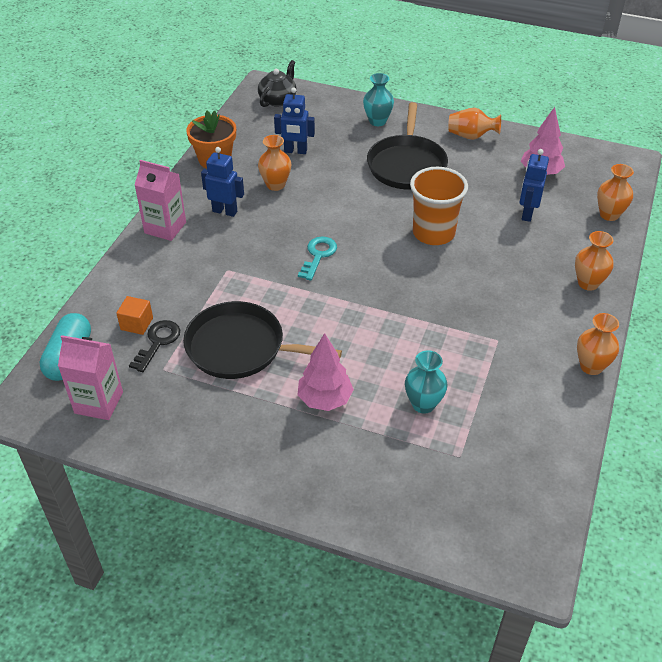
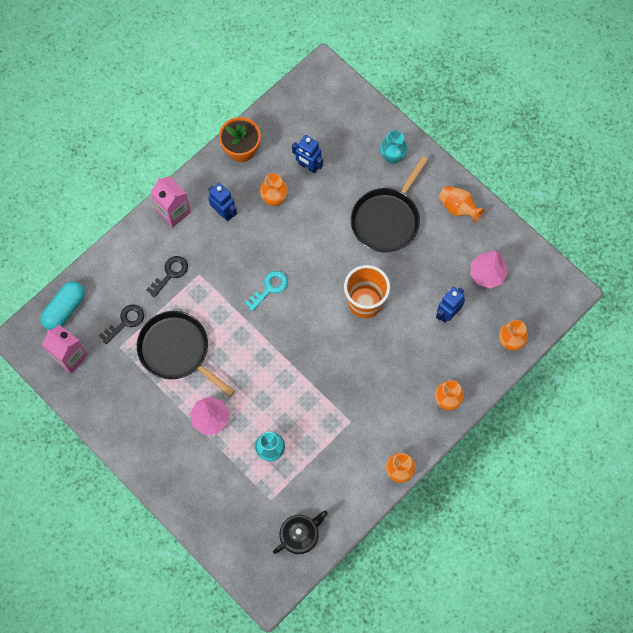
camera: 25 degrees right, 25 degrees up
orange cube [116,296,153,335] -> none
black teapot [258,60,296,107] -> black teapot moved to [273,511,328,554]
none -> black key [146,256,188,298]

